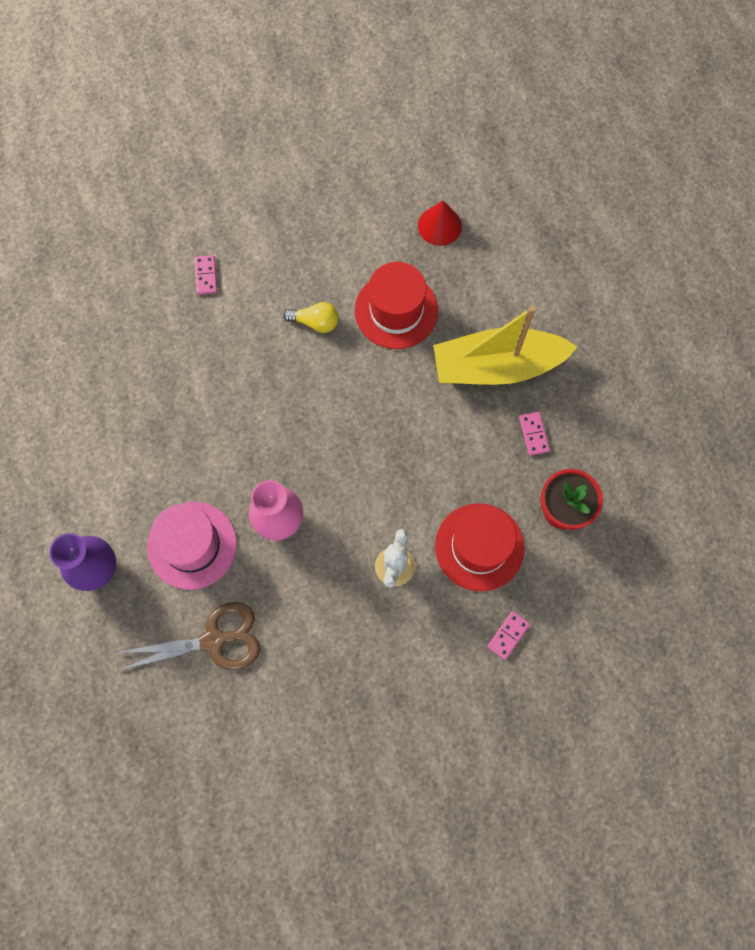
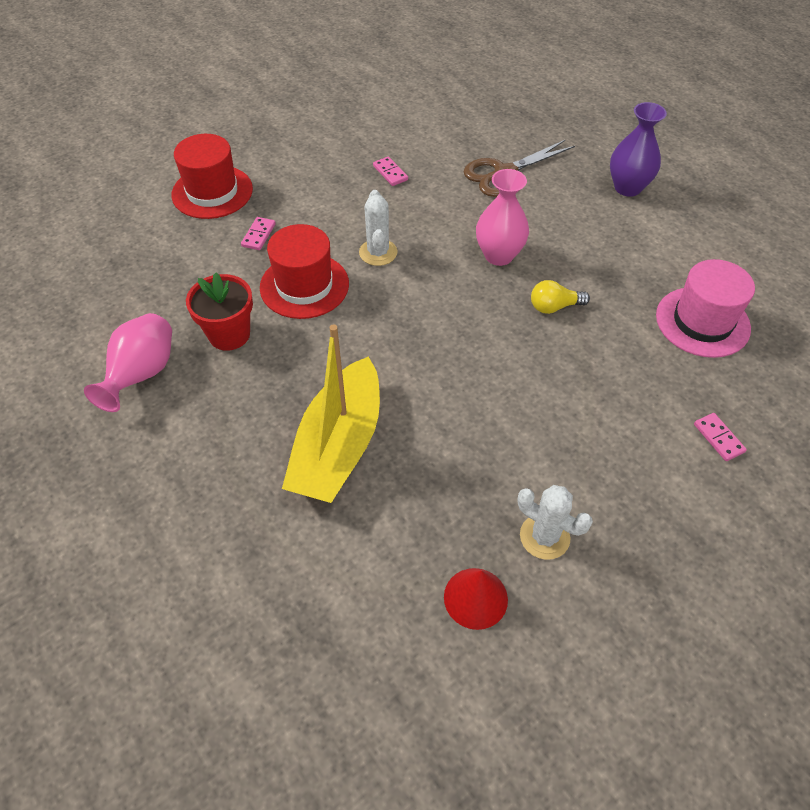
camera: 160 degrees right, 20 degrees down
pink hat [147,502,237,590] -> pink hat moved to [656,259,755,358]
yellow light bulb [283,302,339,333] -> yellow light bulb moved to [531,280,590,314]
red hat [355,262,438,349] -> red hat moved to [171,134,253,219]
yellow boat [433,306,577,385] -> yellow boat turned 135 degrees clockwise [282,324,380,503]
pink domino [519,412,550,456] -> pink domino moved to [373,156,408,186]
none -> pink vase [84,313,172,412]
none -> white cactus [518,485,593,560]

